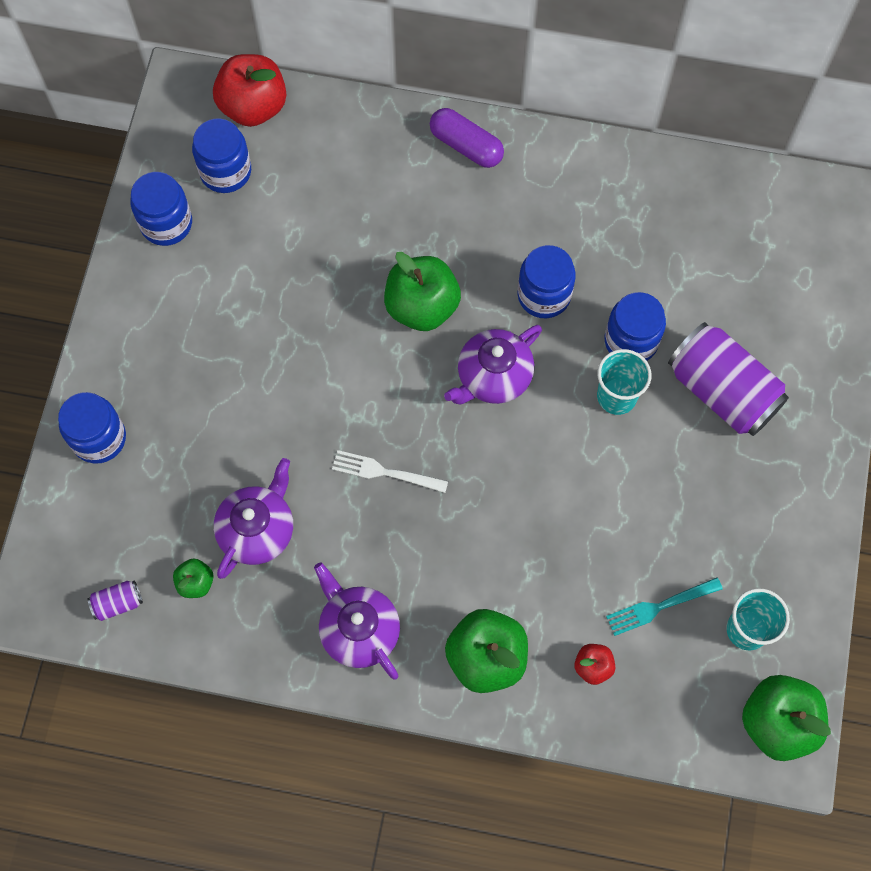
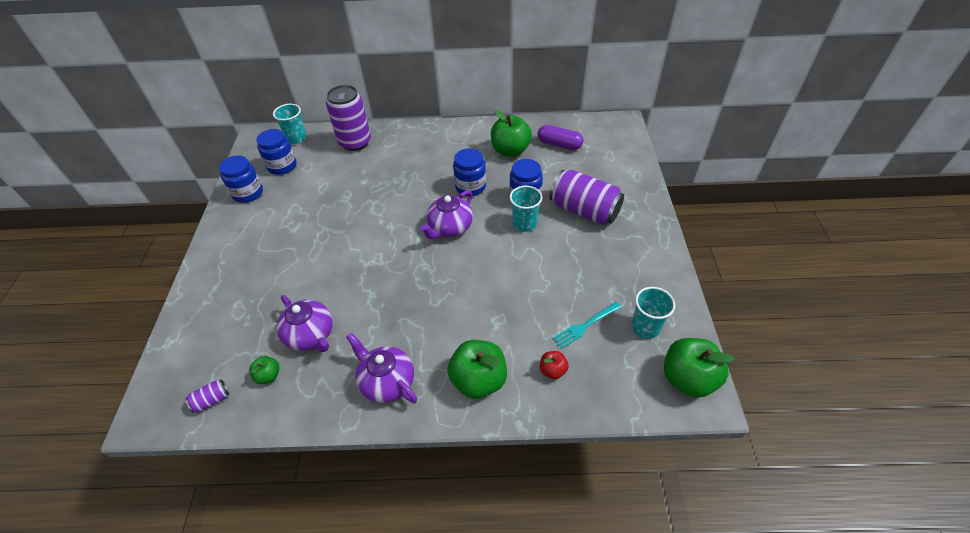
camera: 10 degrees left, 20 degrees down
blue jar [58,392,126,464] -> none
red apple [213,54,286,127] -> turquoise cup [273,104,307,144]
purple teapot [214,458,293,579] -> purple teapot turned 120 degrees clockwise [276,295,333,352]
white fork [332,450,448,493] -> none
green apple [384,252,461,331] -> green apple moved to [491,110,532,157]
purple capsule [430,108,504,168] -> purple capsule moved to [538,125,583,150]
none -> purple can [326,85,371,151]

